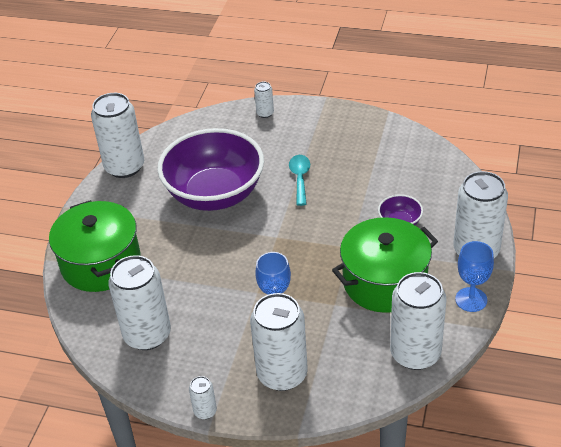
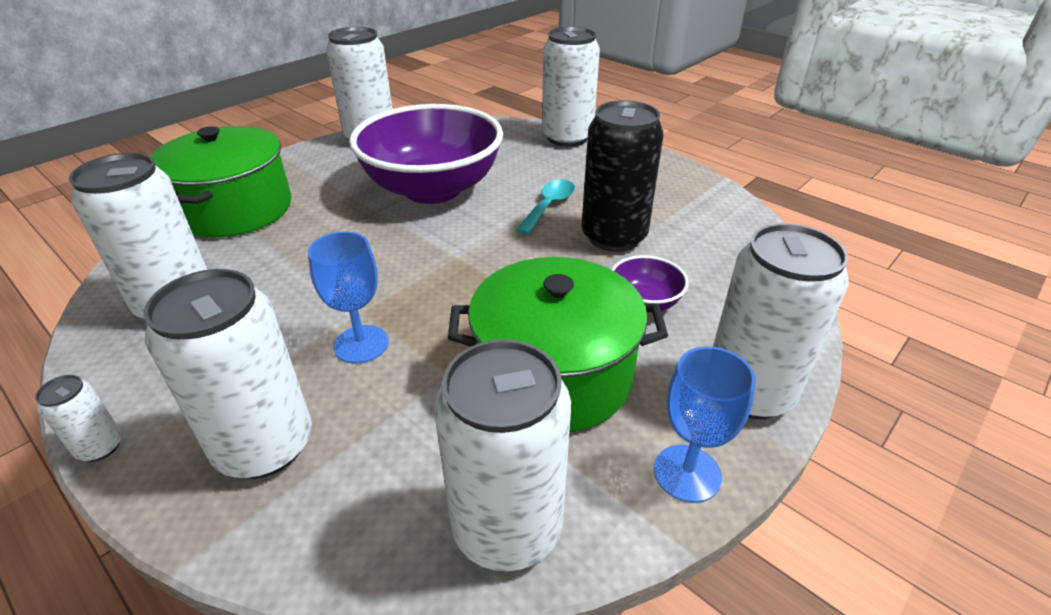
camera: 25 degrees right, 5 degrees down
white can [254,82,274,118] -> white can [542,27,600,147], size x2.23
none -> black can [581,100,664,252]

